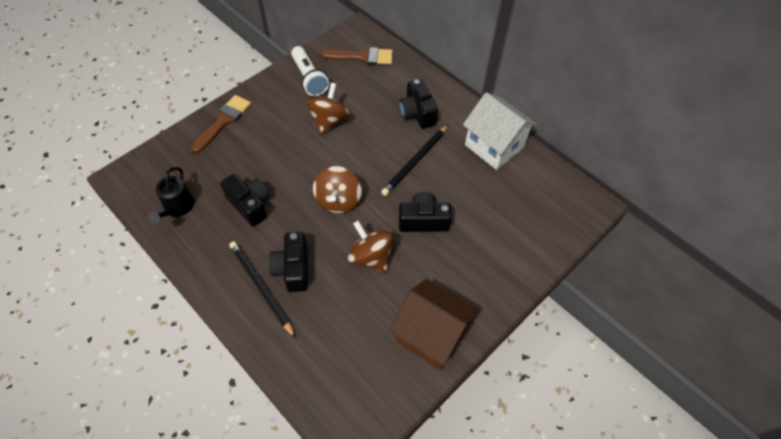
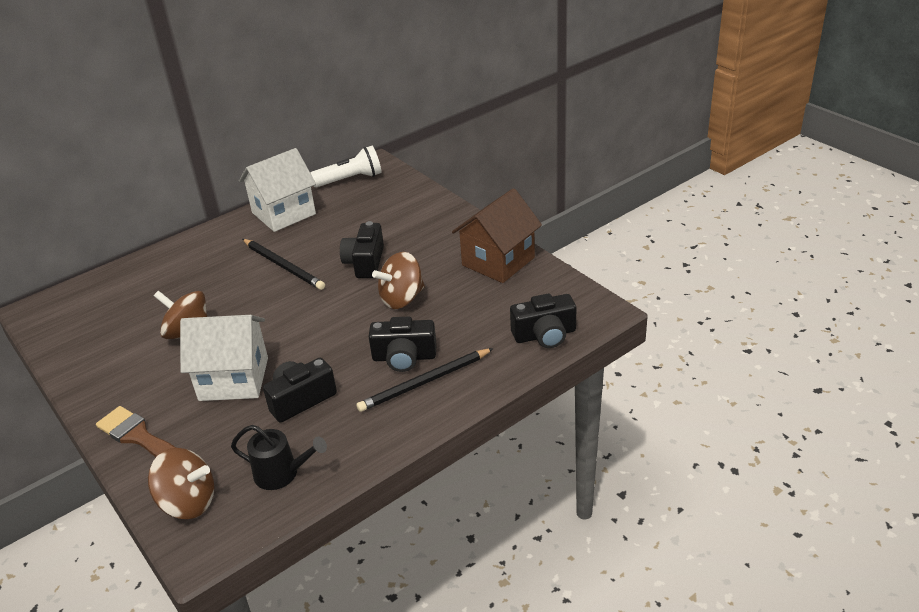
camera: 80 degrees left, 20 degrees down
white flashlight [291,46,329,96] -> white flashlight moved to [310,146,382,188]
brown spinning top [313,166,362,213] -> brown spinning top moved to [148,448,214,519]
brown brush [321,47,393,65] -> none
black camera [399,79,438,129] -> black camera moved to [510,294,576,348]
none -> white house [180,315,268,401]

